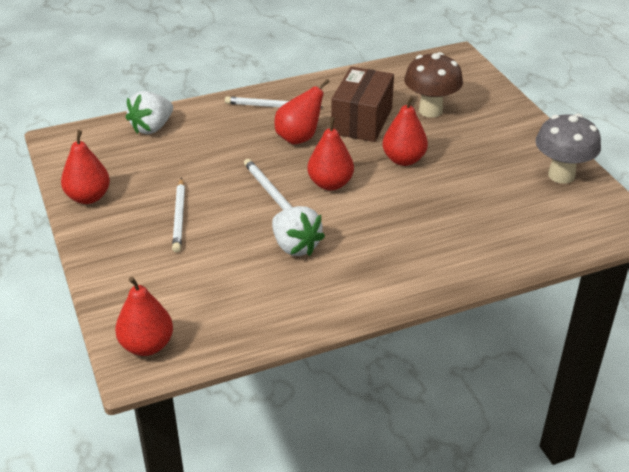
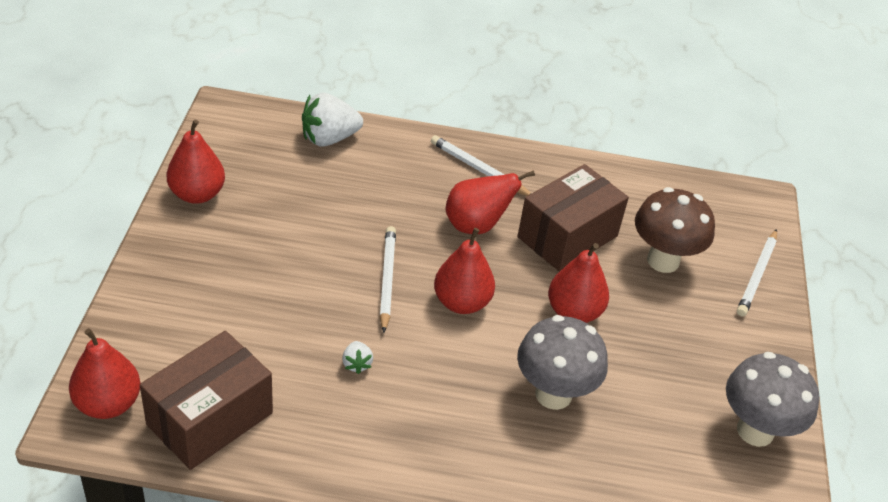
camera: 25 degrees right, 5 degrees up
white pencil [172,178,185,252] -> white pencil moved to [737,229,777,317]
white strawberry [272,206,325,256] -> white strawberry [342,341,373,374], size x0.48
none -> brown box [140,331,273,470]
none -> grey mushroom [517,315,608,410]

